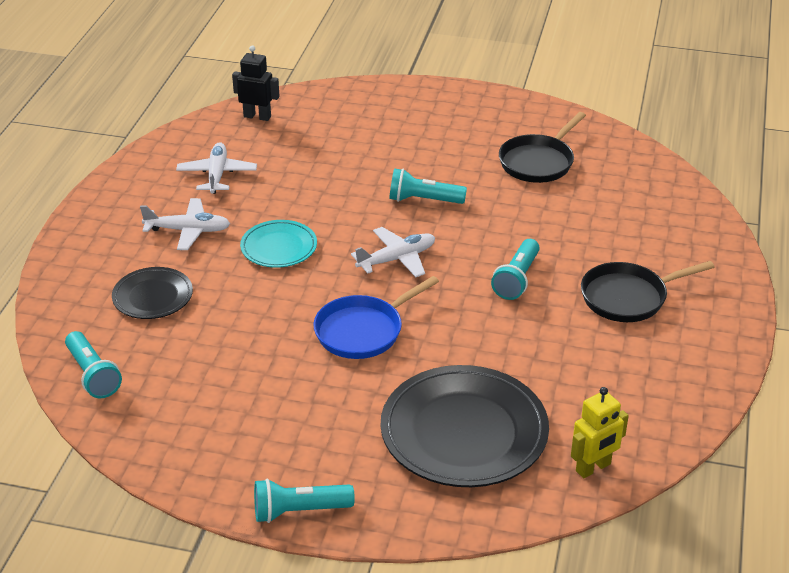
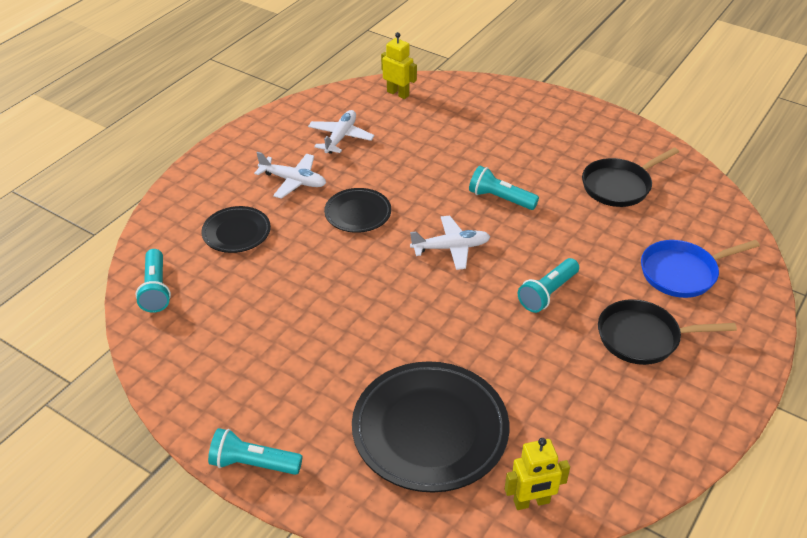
camera: 20 degrees right, 5 degrees up
black robot [232,46,280,121] -> yellow robot [381,32,417,99]
turquoise plate [240,220,317,268] -> black plate [324,188,391,233]
blue pan [314,276,439,359] -> blue pan moved to [641,240,760,298]

